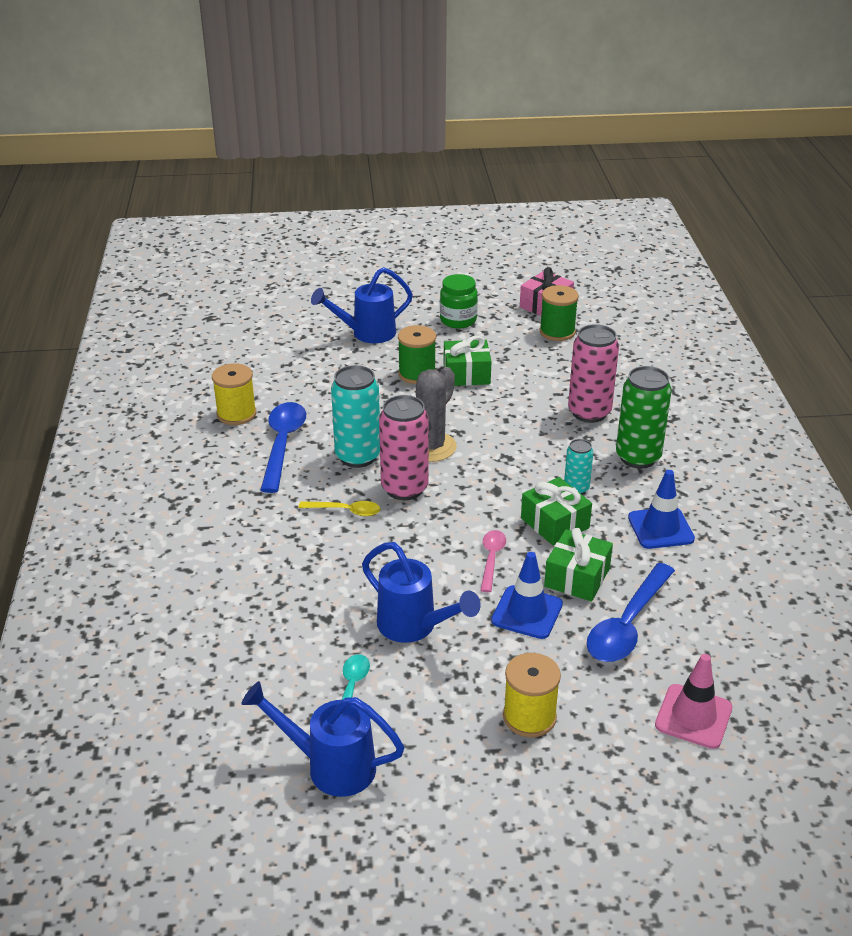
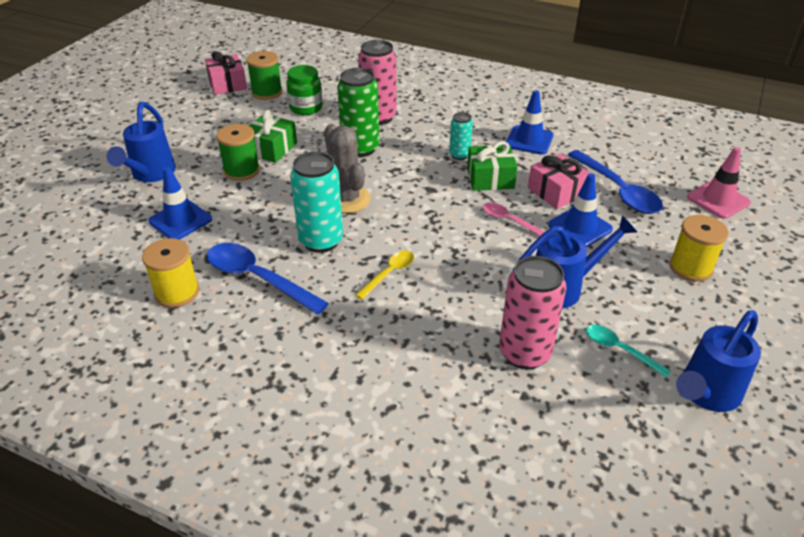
camera: 60 degrees left, 5 degrees up
pink can [379,395,429,500] -> pink can moved to [499,256,567,370]
green jar [440,274,478,328] -> green jar moved to [286,65,323,115]
green gift [544,528,613,601] -> pink gift [528,154,590,209]
green can [616,366,672,469] -> green can moved to [337,68,379,157]
none -> blue traffic cone [148,167,212,240]

